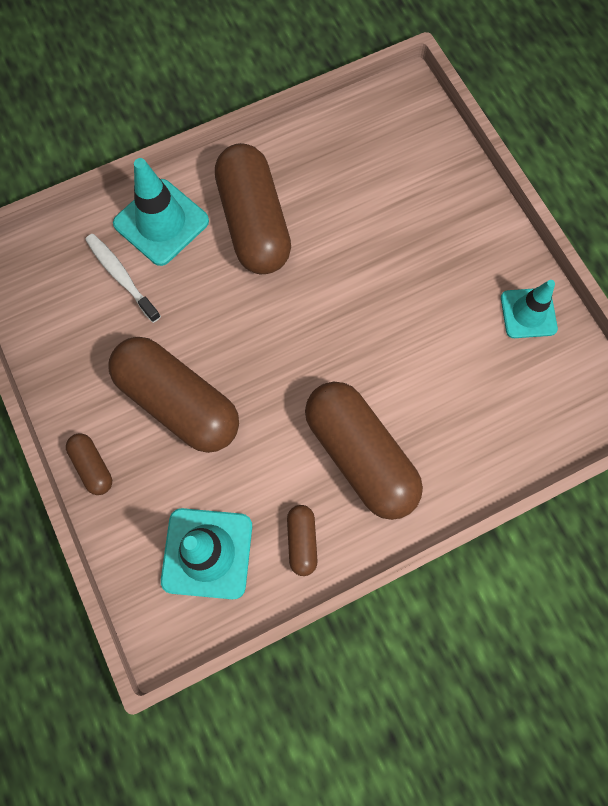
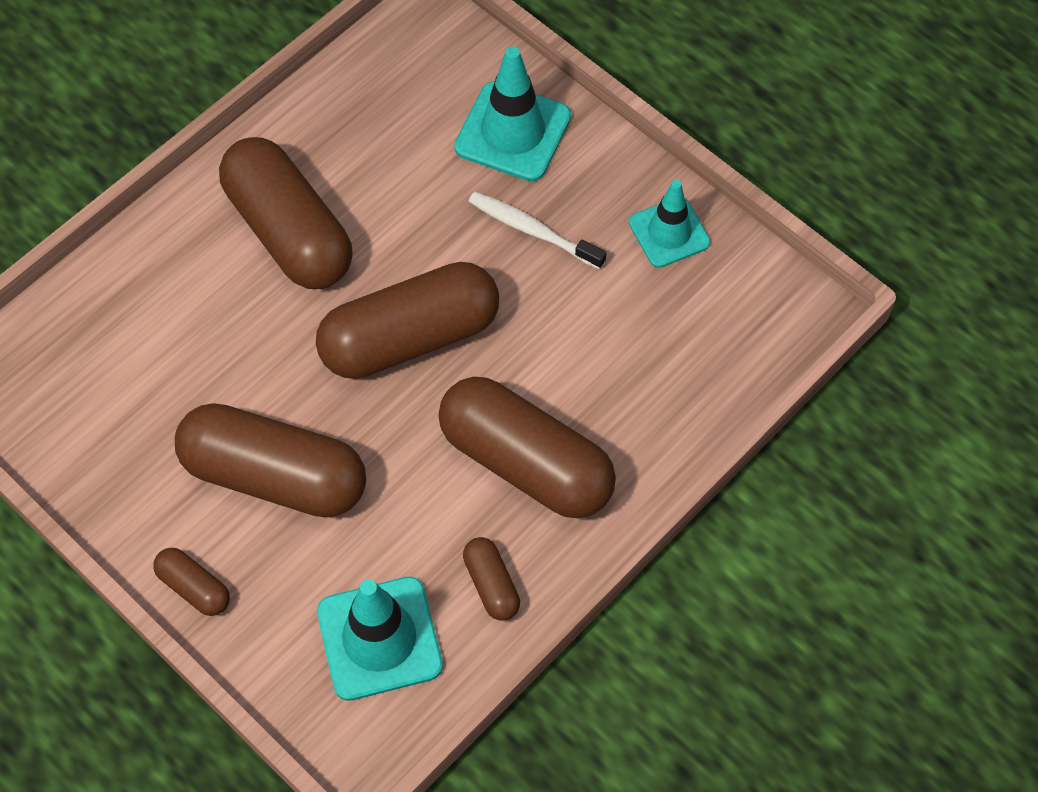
camera: 20 degrees left, 10 degrees down
white toothbrush [85,234,161,323] -> white toothbrush moved to [468,192,606,269]
turquoise traffic cone [113,158,209,266] -> turquoise traffic cone moved to [454,47,571,181]
none -> brown capsule [316,262,499,379]

